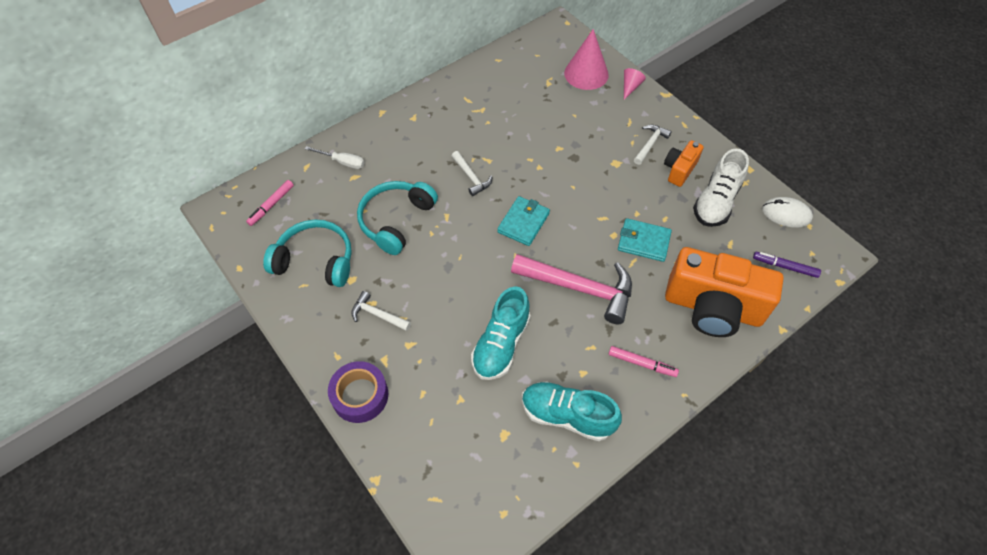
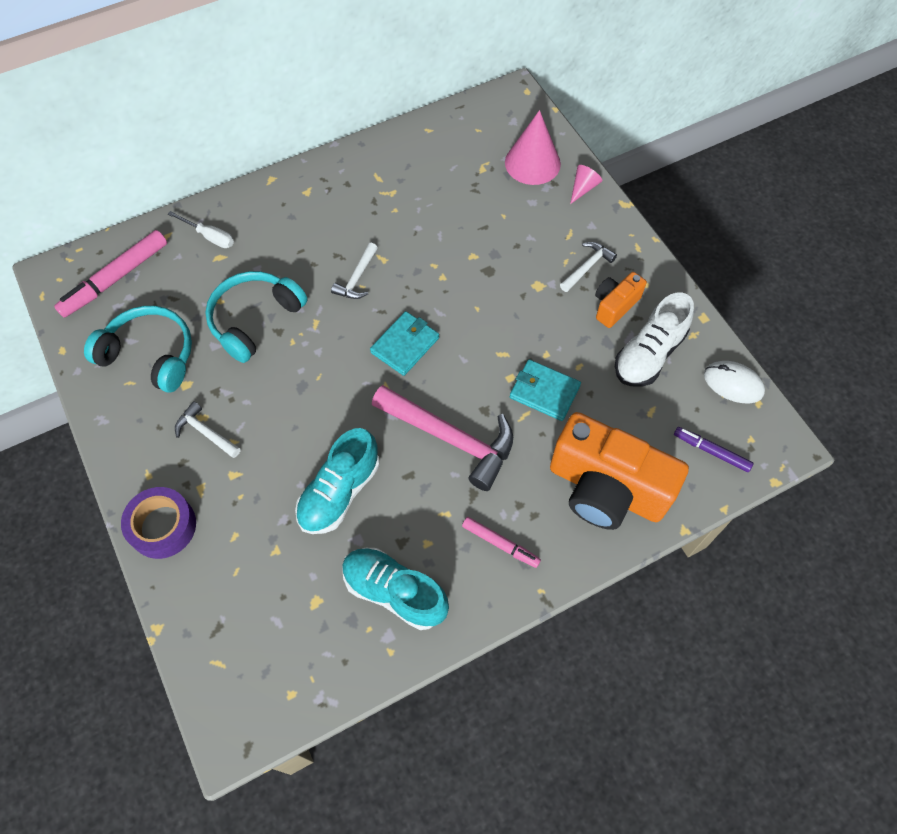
camera: 10 degrees right, 5 degrees up
pink marker [246,180,294,226] -> pink marker [54,230,167,318], size x1.73
white hammer [452,151,493,196] -> white hammer turned 45 degrees clockwise [331,243,378,299]

